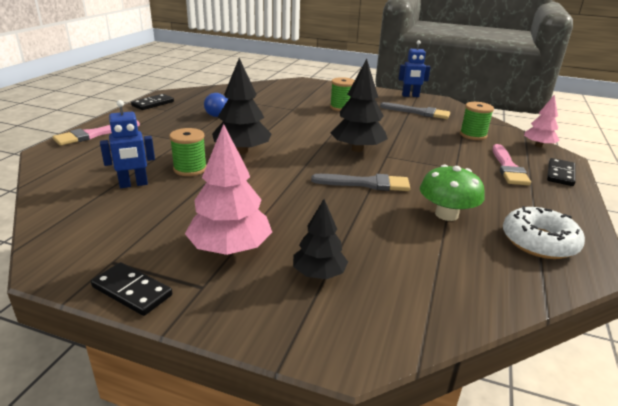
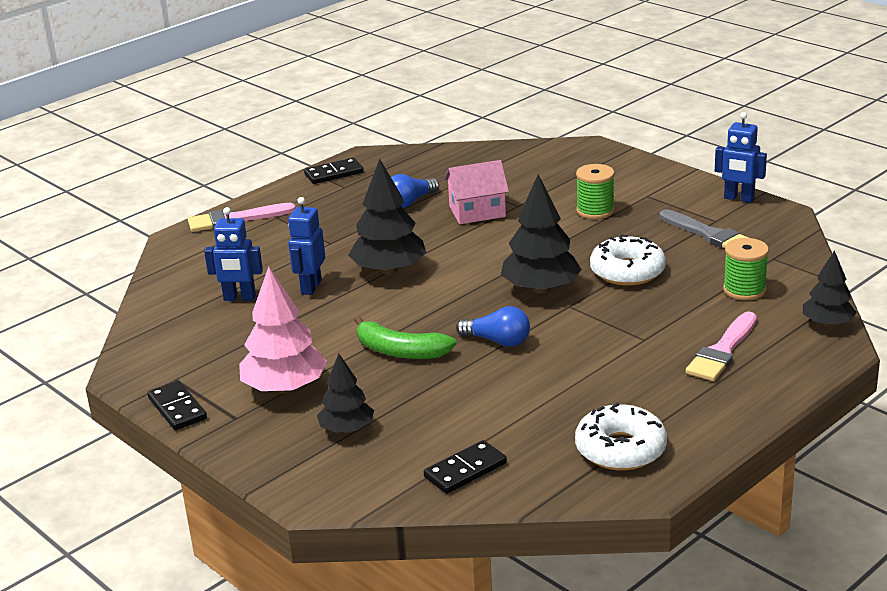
camera: 30 degrees right, 0 degrees up
green spool [169,128,207,176] -> blue robot [288,197,325,295]
grey brush [311,174,410,191] -> blue light bulb [456,306,530,347]
green mushroom [420,165,485,221] -> none
pink tree [524,95,560,147] -> black tree [803,250,857,327]
black domino [547,158,576,186] -> black domino moved to [424,440,507,494]
none -> green banana [354,316,456,359]
none -> pink house [444,160,509,224]
none -> white donut [590,234,666,286]

